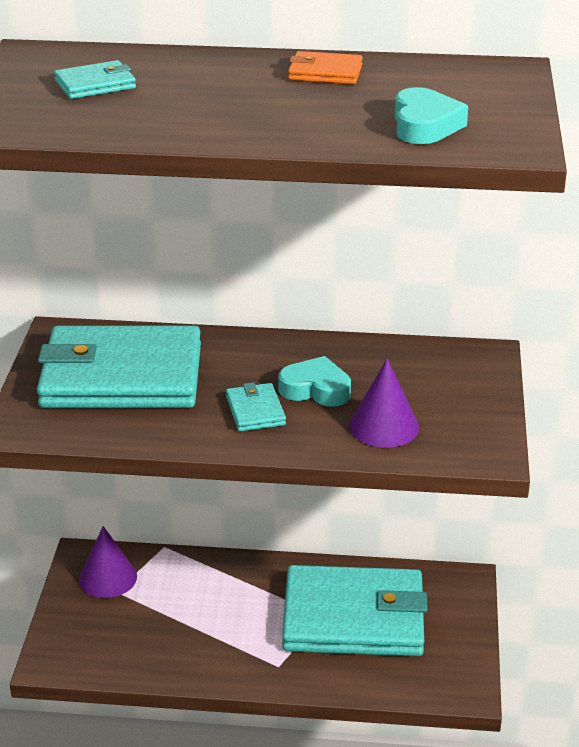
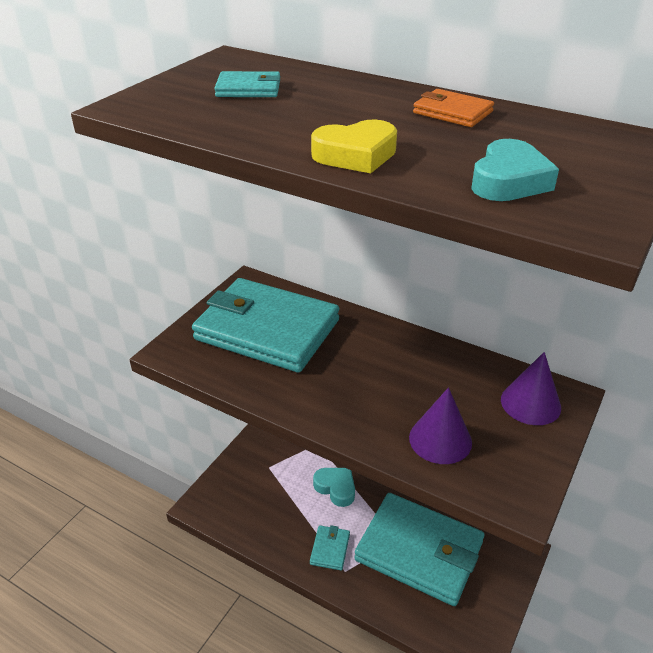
camera: 25 degrees right, 5 degrees up
purple cone [79,526,137,598] -> purple cone moved to [501,352,561,425]
turquoise wallet [226,382,286,431] -> turquoise wallet moved to [310,525,350,570]
turquoise heart [278,356,351,407] -> turquoise heart moved to [313,468,355,507]
none -> yellow heart [311,120,397,173]

